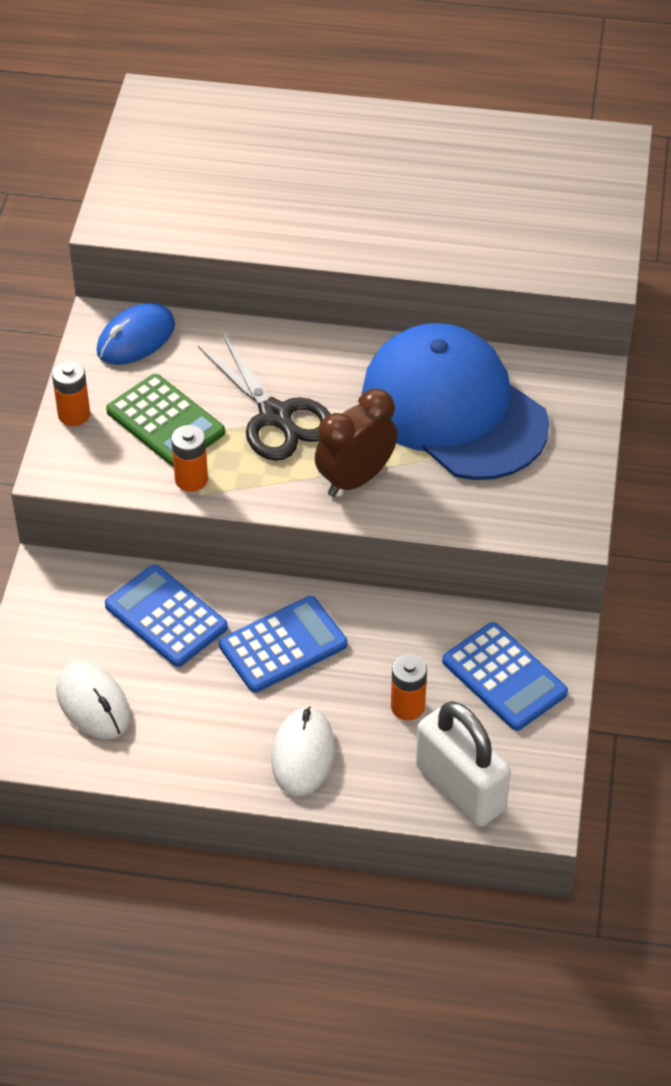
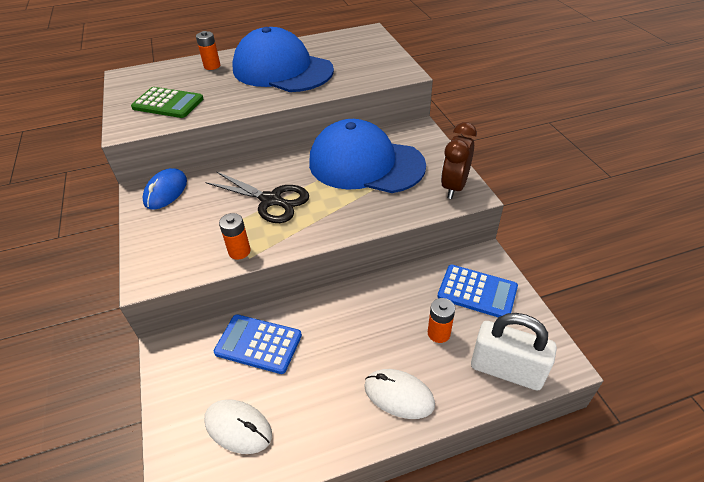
camera: 25 degrees left, 5 degrees down
orange battery [52,360,90,426] -> orange battery moved to [196,31,220,70]
green calculator [106,374,225,467] -> green calculator moved to [131,87,203,118]
blue calculator [219,596,347,693] -> none
white mouse [271,706,335,796] -> white mouse turned 45 degrees counterclockwise [364,369,435,419]
brown clock [315,389,397,497] -> brown clock moved to [441,122,477,199]
none -> blue cap [232,27,334,92]

